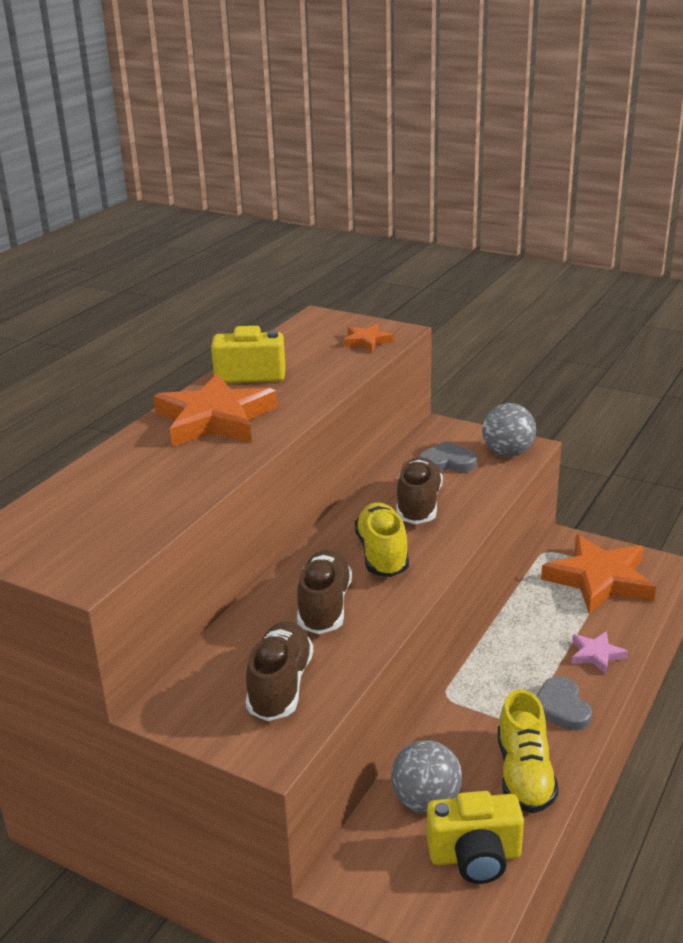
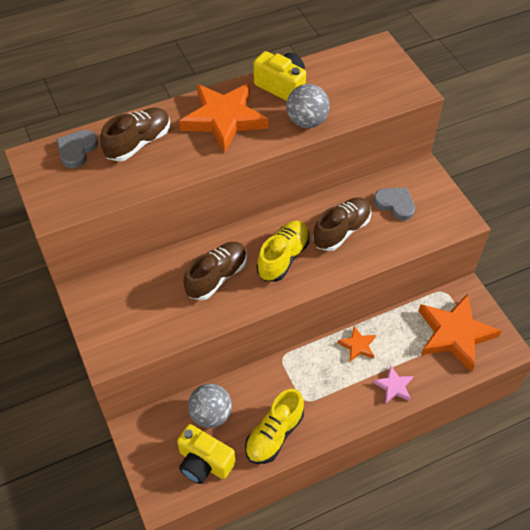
camera: 35 degrees right, 25 degrees up
brown shoe [246,621,313,721] -> brown shoe moved to [100,108,170,162]
orange star [343,324,394,352] -> orange star moved to [338,326,376,362]
grey ball [482,403,536,457] -> grey ball moved to [286,84,330,128]
grey heart [536,676,592,731] -> grey heart moved to [56,130,98,168]

